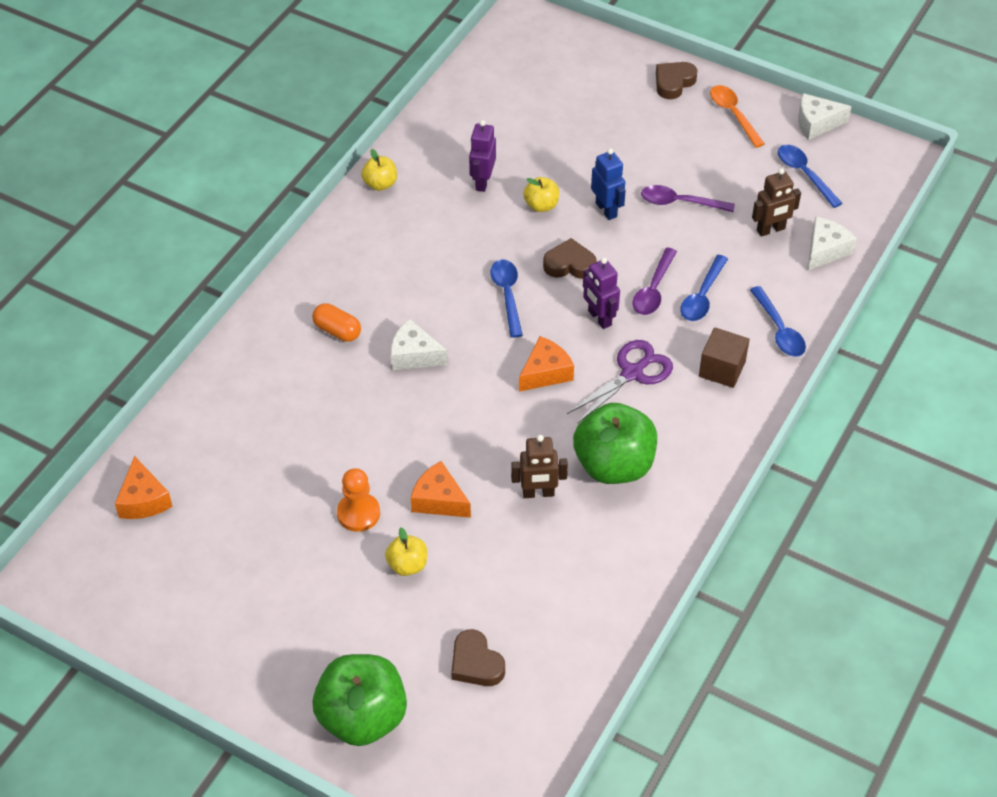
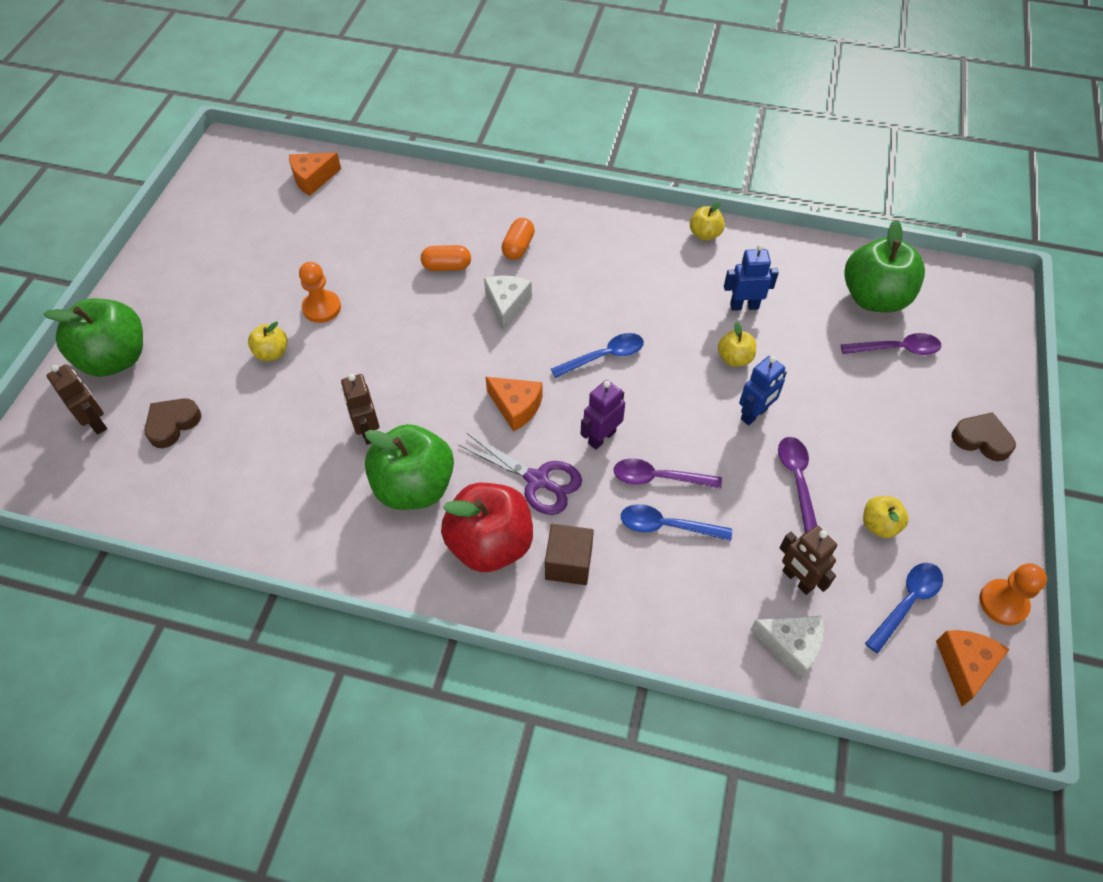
camera: 75 degrees right, 5 degrees up
orange cheese [411,461,471,518] -> orange cheese moved to [936,630,1010,706]
purple robot [469,120,496,192] -> blue robot [724,244,779,311]
brown heart [543,238,597,279] -> none
orange spoon [710,85,765,148] -> none
blue spoon [750,286,806,357] -> none
white cheese [798,93,852,140] -> orange pawn [979,563,1047,626]
none -> brown robot [47,364,107,435]
none -> orange capsule [421,245,471,271]
none -> red apple [441,483,533,572]
none -> purple spoon [841,333,941,355]
none -> green apple [844,220,925,312]
none -> yellow apple [863,496,909,538]

